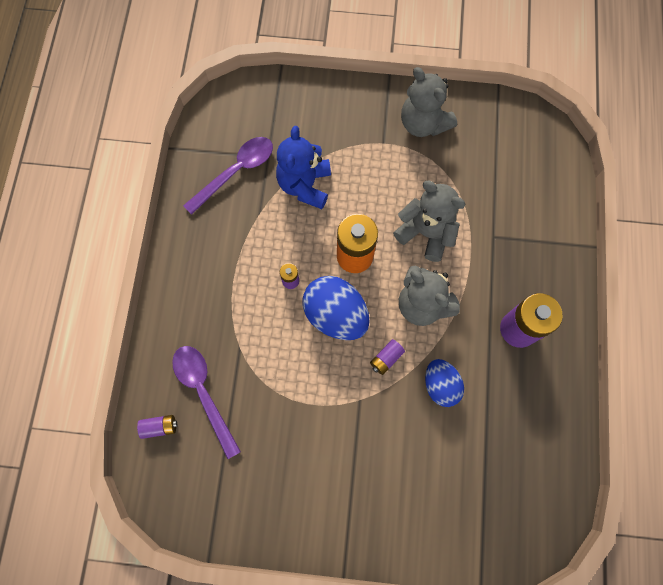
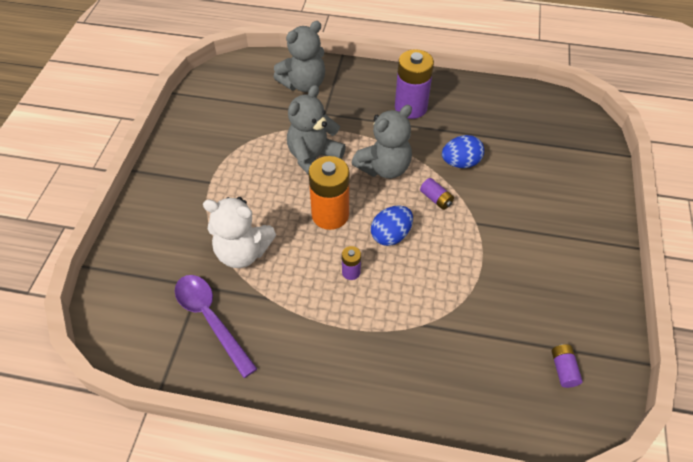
camera: 85 degrees left, 20 degrees down
purple battery [137,415,177,439] -> purple battery moved to [552,344,582,388]
purple spoon [172,346,241,459] -> none
blue teddy bear [276,126,331,209] -> white teddy bear [203,197,276,268]
blue egg [303,276,370,340] -> blue egg [371,205,413,246], size x0.64
grey teddy bear [401,67,457,137] -> grey teddy bear moved to [274,21,325,92]

